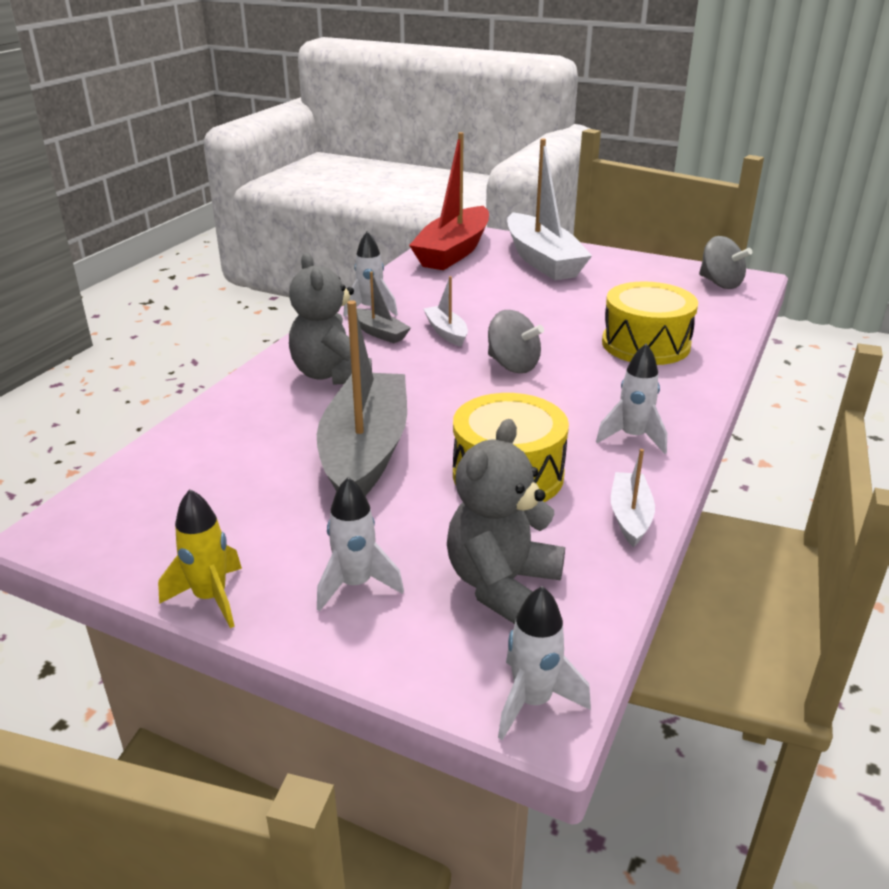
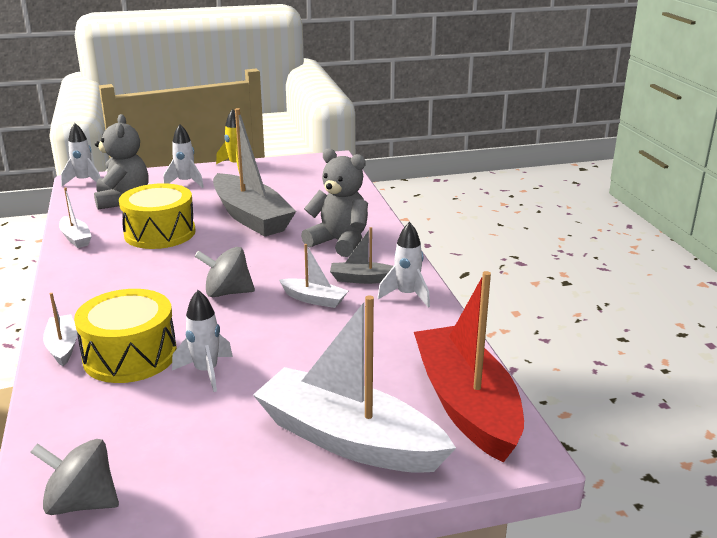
camera: 140 degrees right, 5 degrees down
white rocket [596,344,667,454] -> white rocket moved to [172,290,233,392]
none -> white boat [43,293,77,366]

